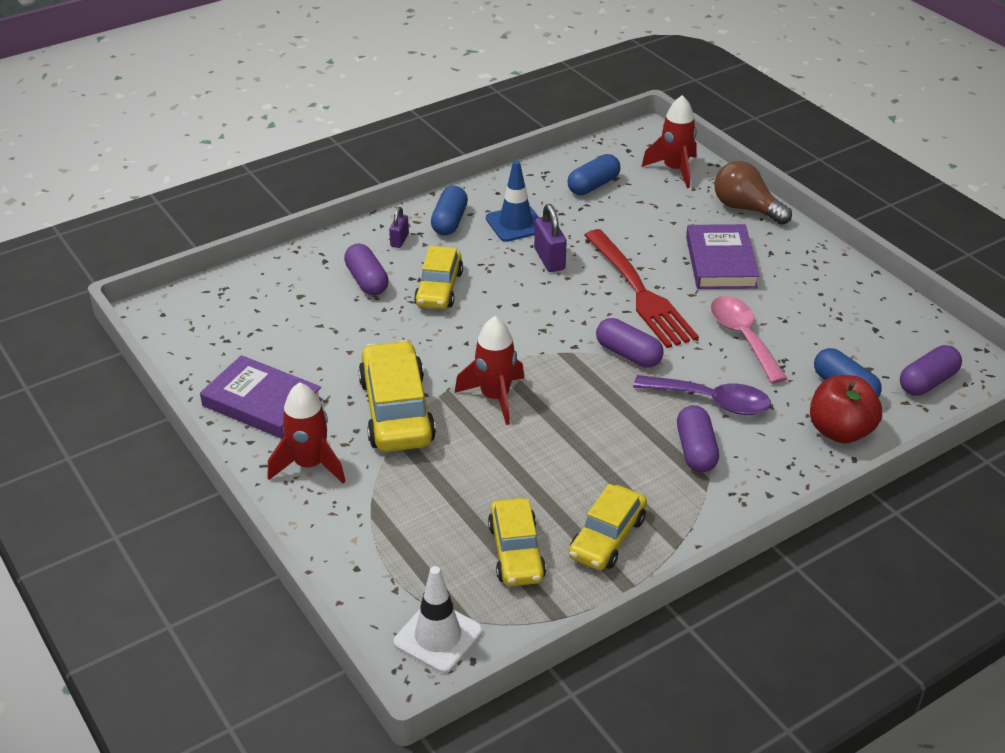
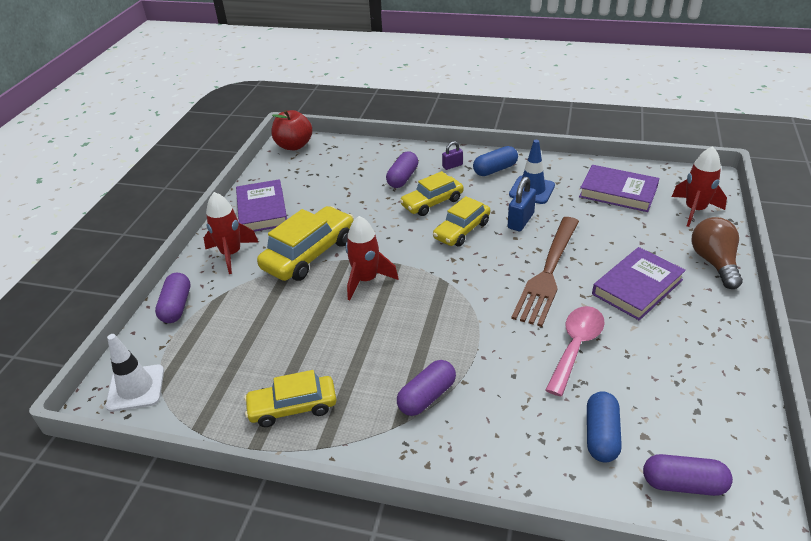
camera: 50 degrees right, 0 degrees up
yellow car [488,498,546,586] -> yellow car moved to [433,196,490,246]
purple padlock [534,204,567,272] -> blue padlock [508,177,536,231]
blue capsule [568,154,620,195] -> purple book [579,165,659,212]
red fork [584,229,699,348] -> brown fork [511,217,579,327]
purple capsule [596,318,664,368] -> purple capsule moved to [155,273,190,323]
purple spoon [633,375,771,415] -> none
red apple [810,375,882,443] -> red apple moved to [271,110,312,150]

